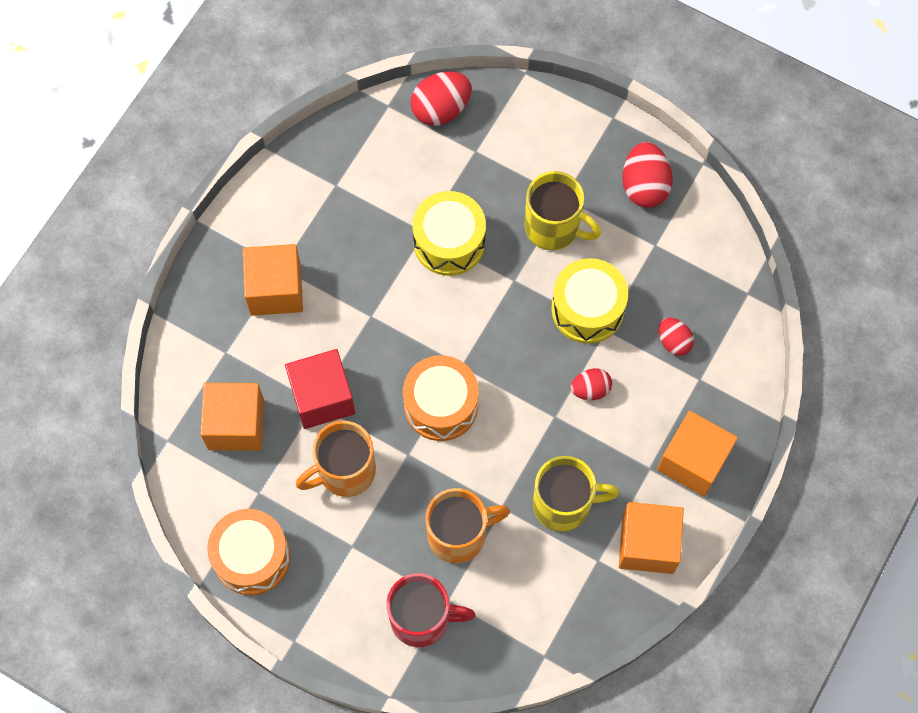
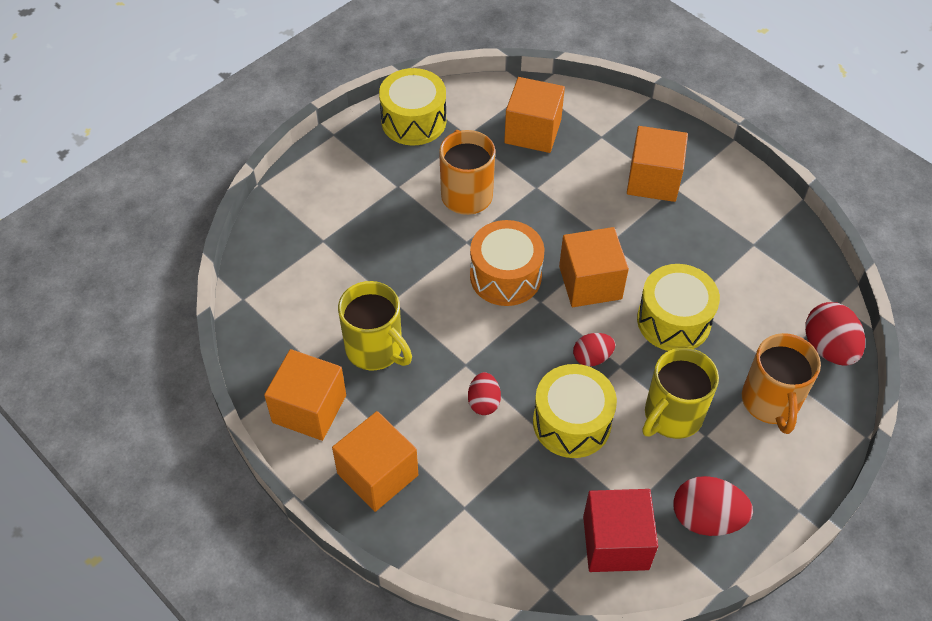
camera: 105 degrees right, 15 degrees down
orange drum [207,509,290,595] -> yellow drum [379,68,446,146]
red cube [285,349,355,429] -> red cube moved to [583,489,658,572]
red mug [386,573,476,647] -> none
orange mug [425,488,510,564] -> orange mug moved to [742,333,821,434]
yellow mug [533,456,619,532] -> yellow mug turned 60 degrees counterclockwise [338,281,412,370]
red egg [659,318,694,356] -> red egg moved to [573,333,615,366]
none -> orange cube [559,227,629,307]

